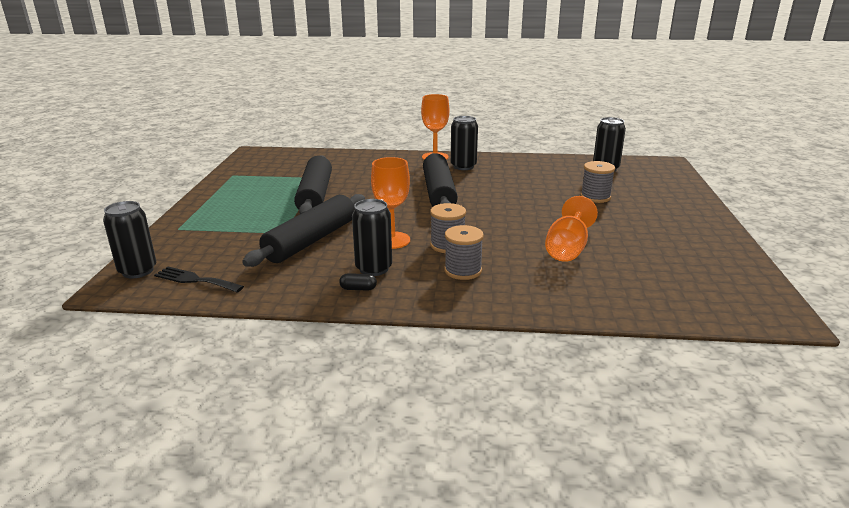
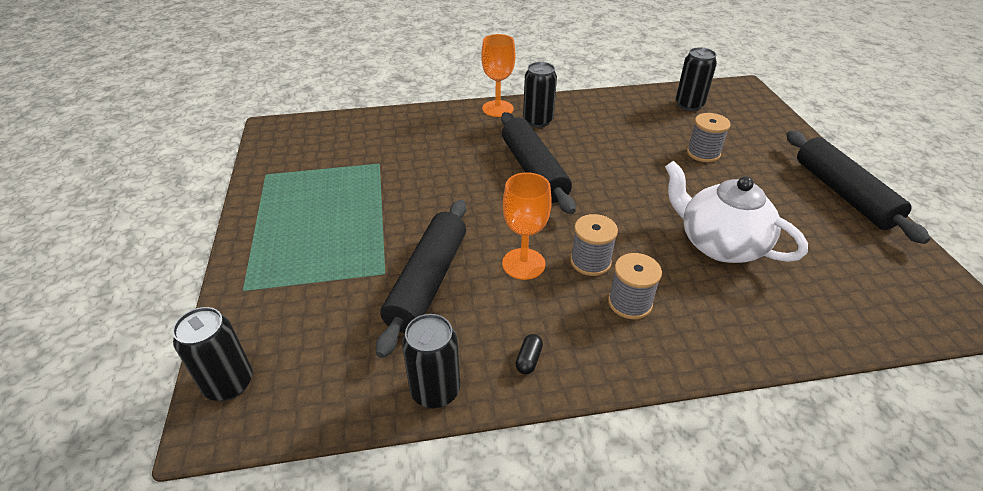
camera: 15 degrees left, 15 degrees up
black fork [154,266,244,293] -> none
black rolling pin [294,155,332,214] -> black rolling pin moved to [786,131,930,244]
black capsule [339,273,377,291] -> black capsule turned 60 degrees counterclockwise [515,334,543,374]
black can [352,199,392,276] -> black can moved to [402,314,460,408]
orange goblet [545,196,598,262] -> white teapot [665,161,808,263]

